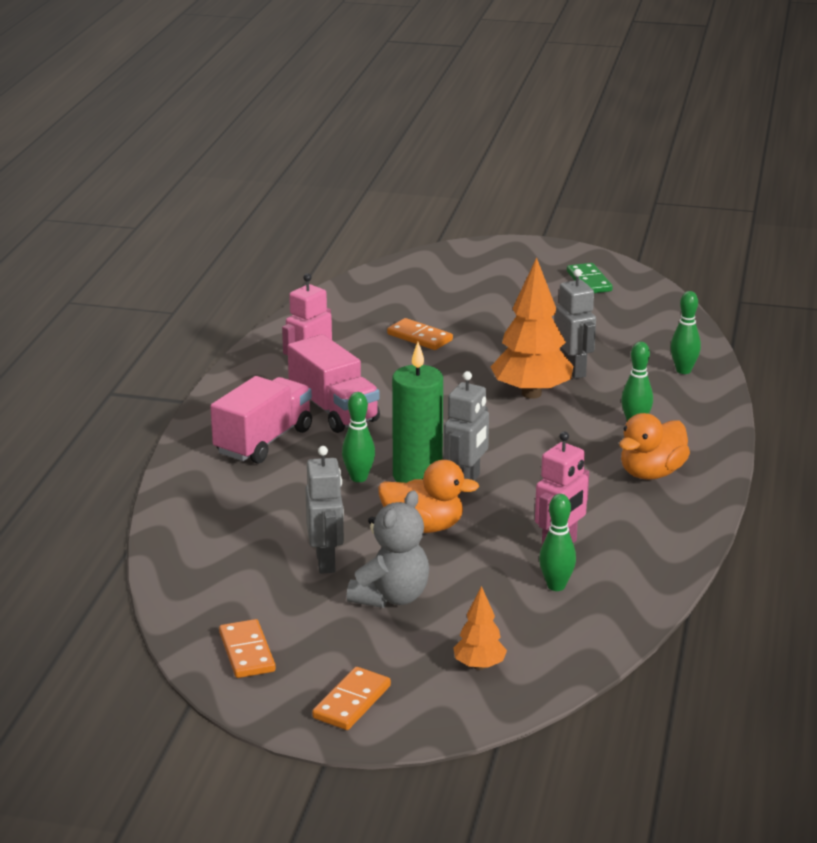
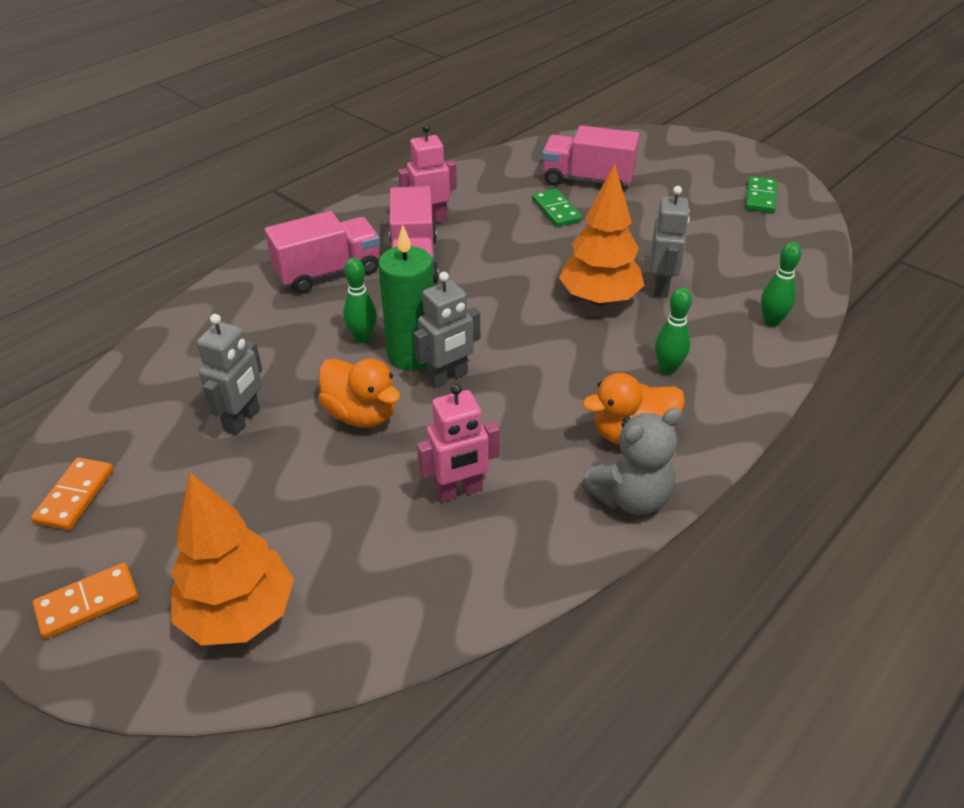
camera: 30 degrees right, 15 degrees up
grey teddy bear [347,490,429,608] -> grey teddy bear moved to [581,408,682,515]
orange domino [387,318,453,350] -> green domino [532,189,582,227]
orange tree [453,586,507,670] -> orange tree [171,472,294,646], size x1.96
green bowling pin [539,494,576,591] -> none
none -> pink truck [542,125,639,188]

